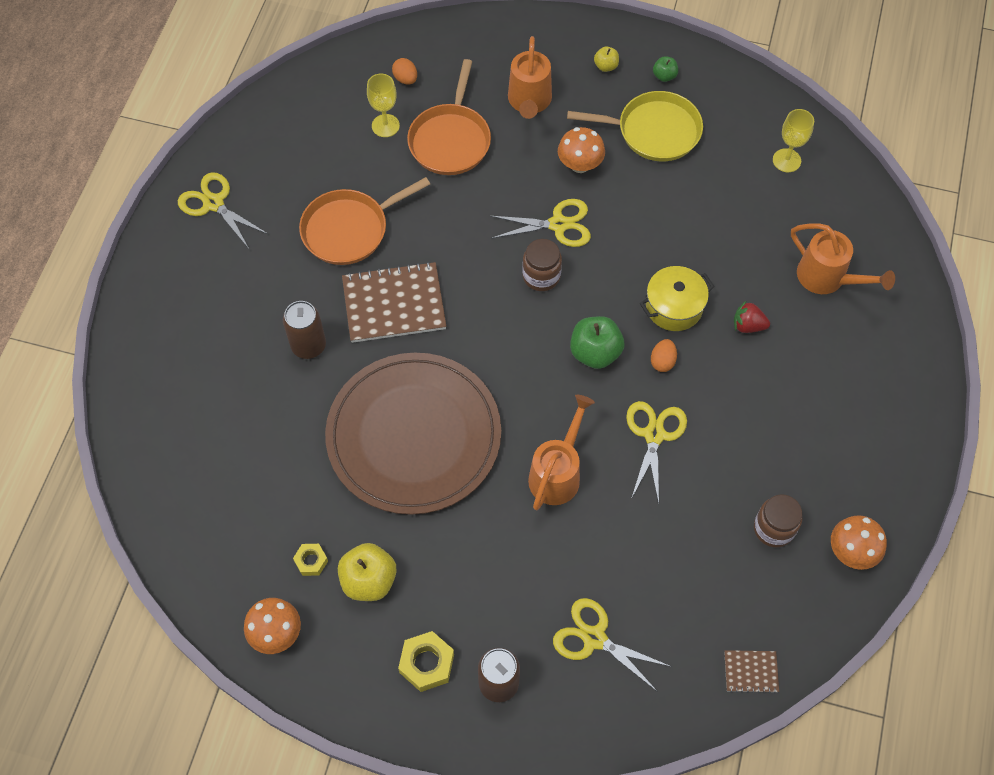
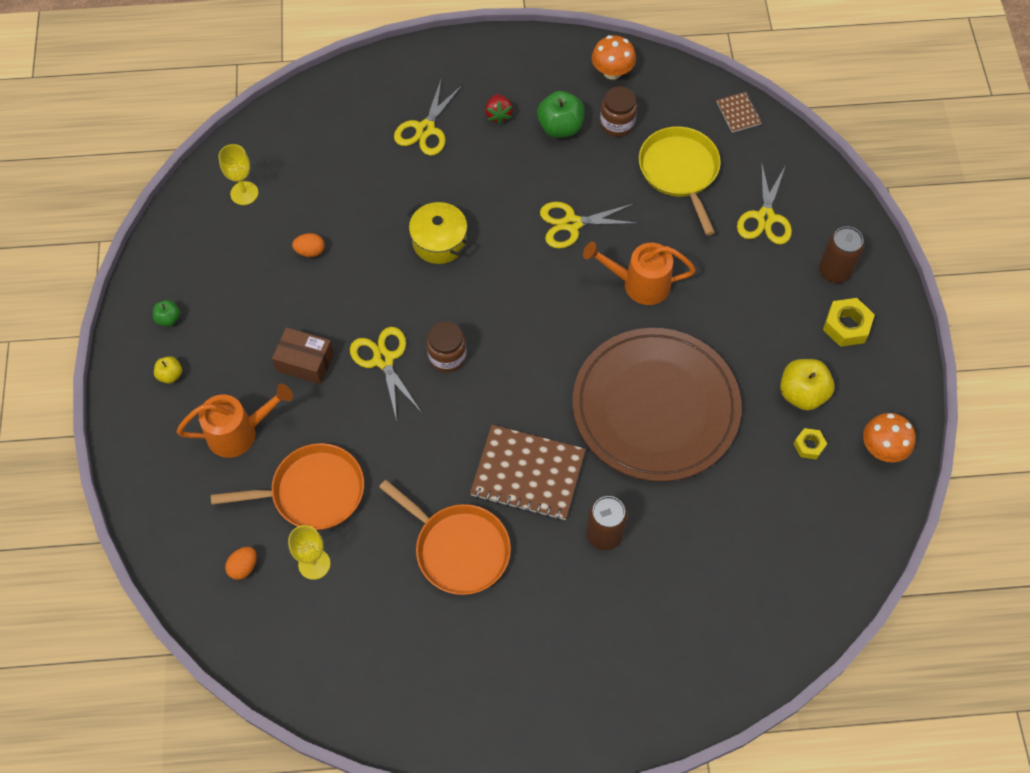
camera: 110 degrees left, 0 degrees up
yellow scissors [178,172,269,249] -> yellow scissors moved to [394,80,463,156]
brown notebook [342,262,446,343] -> brown notebook turned 45 degrees counterclockwise [470,425,586,520]
orange mushroom [558,127,605,173] -> brown box [272,327,334,384]
yellow pan [567,91,703,161] -> yellow pan moved to [639,126,721,235]
green apple [570,316,624,369] -> green apple moved to [537,91,585,138]
orange egg [651,339,677,372] -> orange egg moved to [292,233,325,257]
red strawberry [734,300,770,333] -> red strawberry moved to [485,94,513,125]
orange watering can [791,224,895,294] -> none

